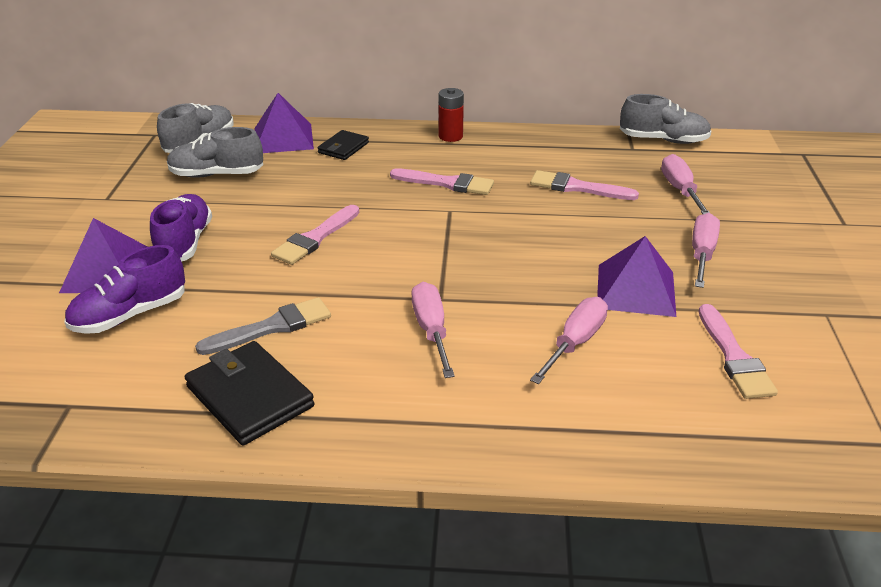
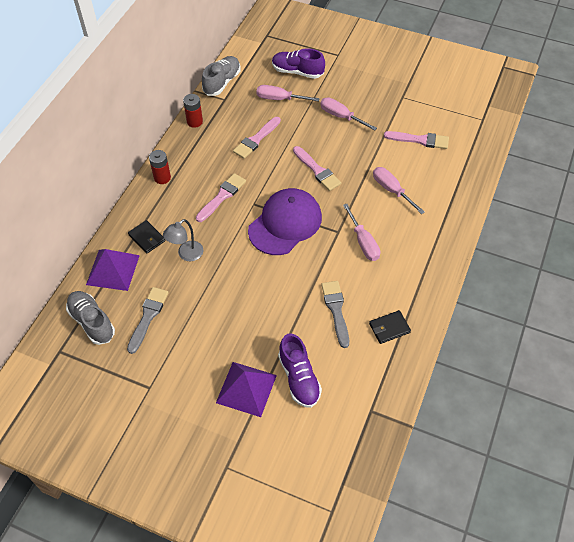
camera: 70 degrees left, 20 degrees up
purple shoe [150,194,212,262] -> purple shoe moved to [272,49,325,79]
grey shoe [167,127,263,178] -> grey brush [127,287,169,354]
black wallet [185,341,314,446] -> black wallet [369,310,411,344], size x0.60
pink brush [271,205,359,265] -> pink brush moved to [293,146,341,191]
pink screwdriver [411,282,455,378] -> pink screwdriver turned 120 degrees counterclockwise [343,204,380,261]
purple pyramid [597,236,676,317] -> none
none -> grey lamp [163,219,204,261]
none -> red battery [183,94,203,128]
none -> purple cap [248,188,322,255]

